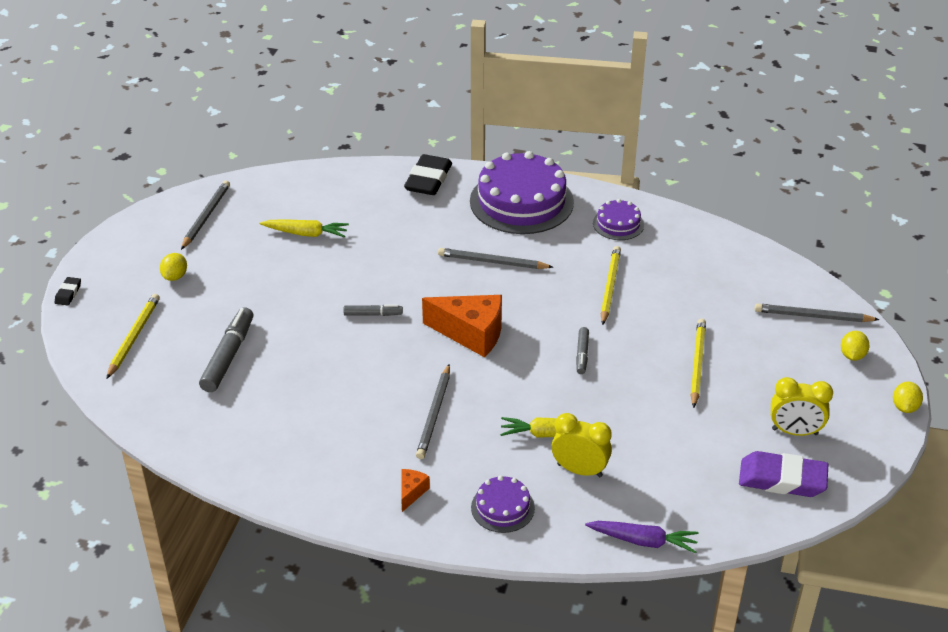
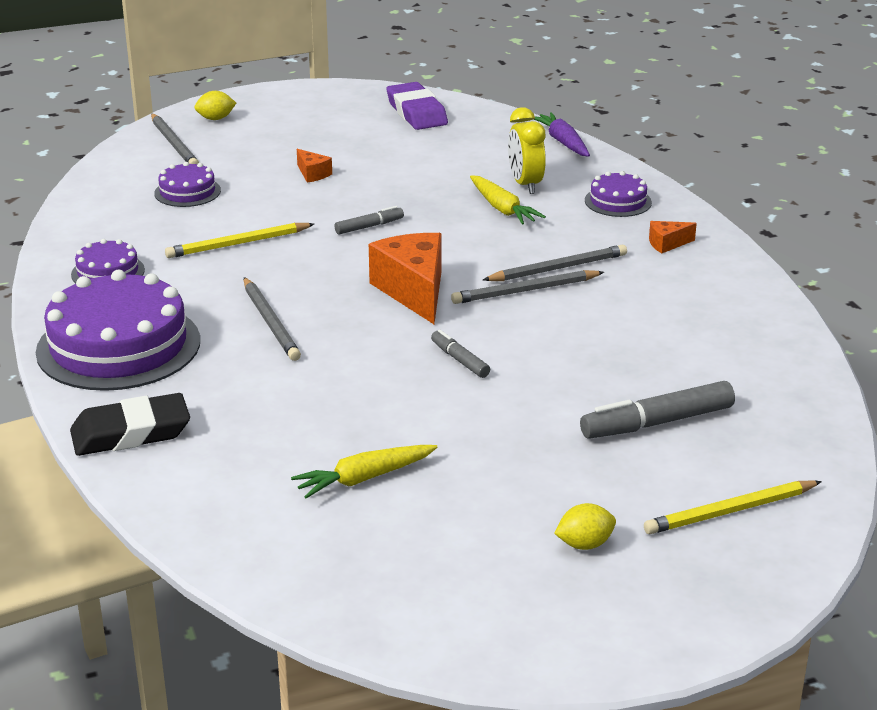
camera: 125 degrees left, 10 degrees down
black eraser [55,277,81,306] -> none
grey pencil [181,180,230,250] -> grey pencil moved to [451,270,604,304]
yellow carrot [260,219,349,238] -> yellow carrot turned 90 degrees counterclockwise [291,445,437,498]
yellow pencil [691,319,706,408] -> orange cheese [297,149,332,183]
yellow clock [771,377,833,436] -> none
yellow lemon [893,382,923,413] -> none
none -> purple cake [154,162,221,207]

